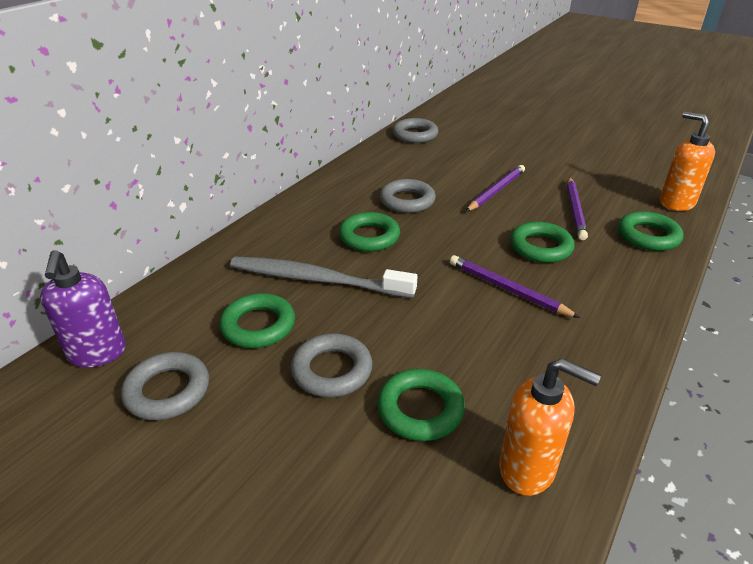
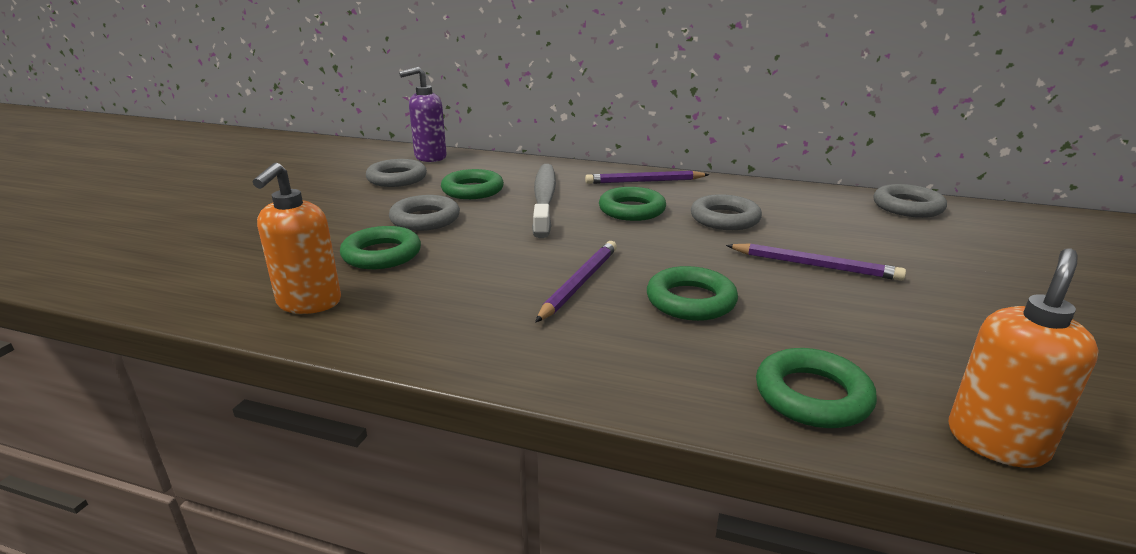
camera: 75 degrees right, 10 degrees down
purple pencil [567,177,588,240] -> purple pencil moved to [585,171,709,184]

